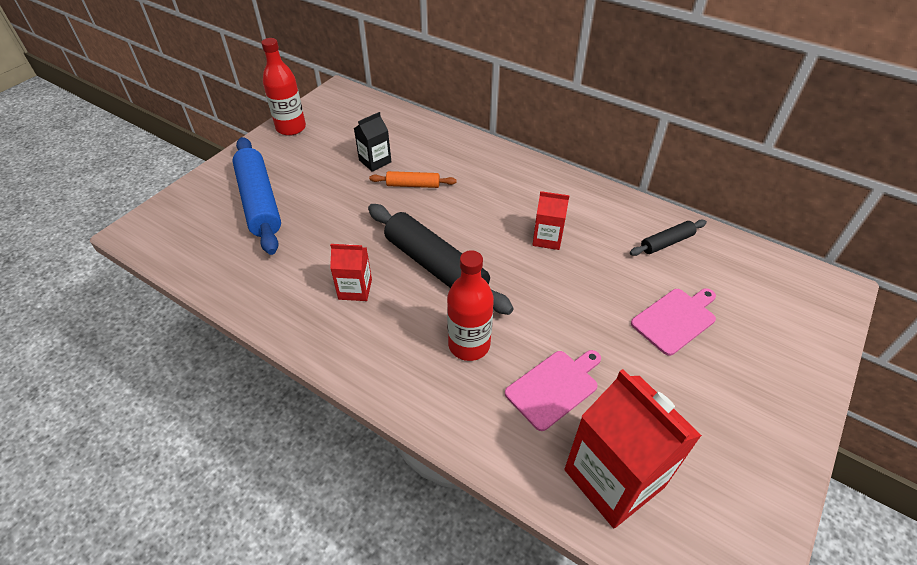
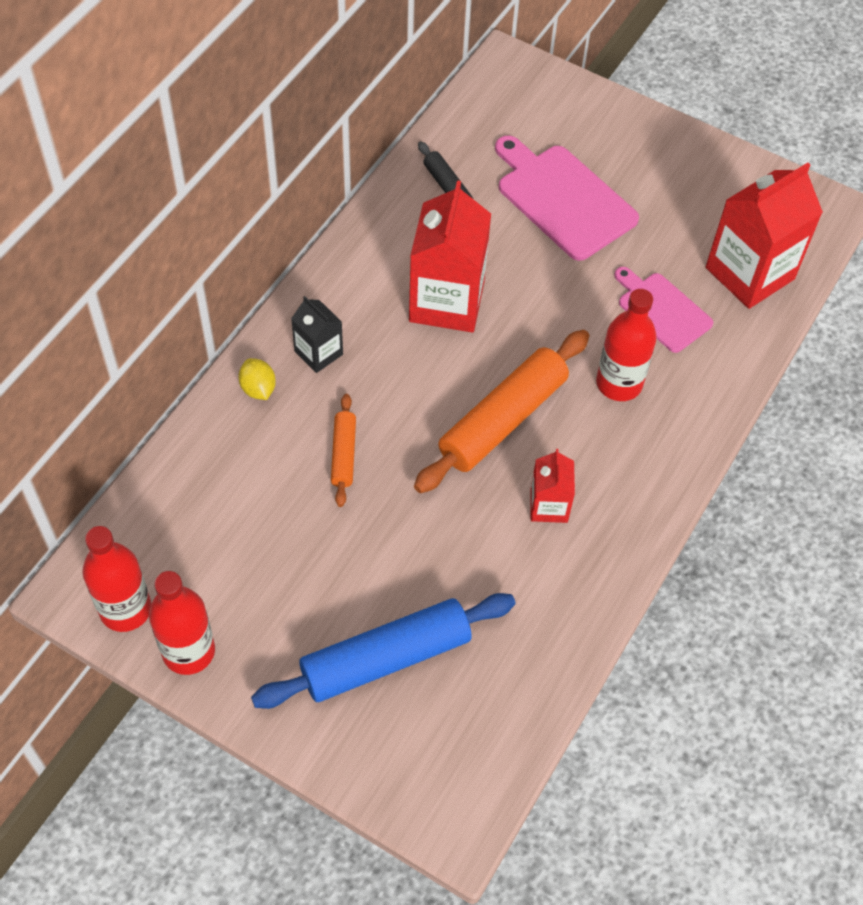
camera: 95 degrees left, 10 degrees up
black carton [354,112,391,172] -> black carton moved to [291,296,343,373]
black rolling pin [368,204,514,315] -> orange rolling pin [414,330,590,493]
red carton [532,191,569,250] -> red carton [409,180,491,333], size x1.92
pink cutting board [631,288,716,356] -> pink cutting board [495,136,639,261], size x1.58
none -> red bottle [82,526,151,632]
none -> yellow lemon [239,358,276,400]

